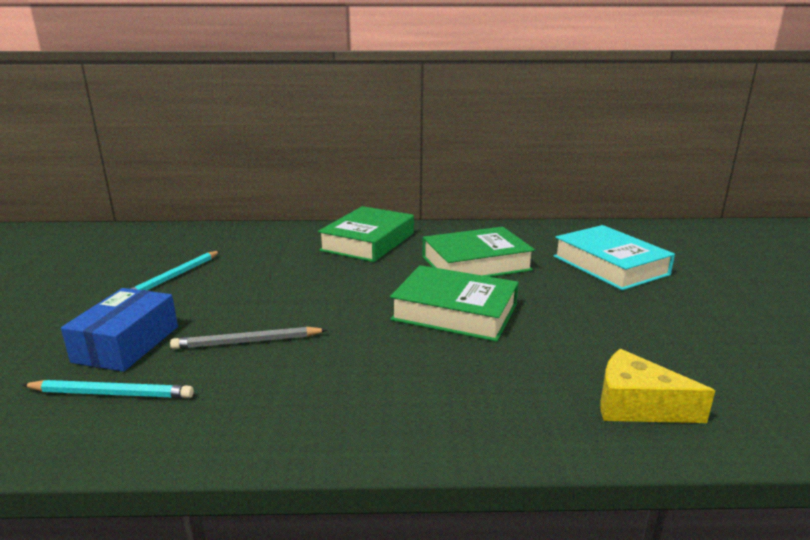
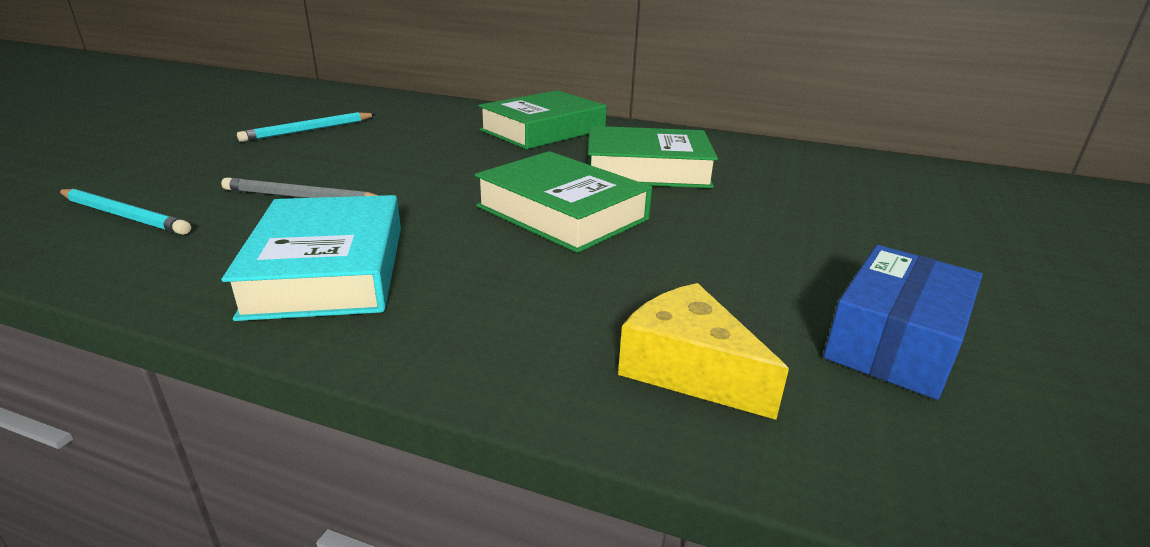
camera: 20 degrees right, 5 degrees up
blue box [61,288,178,372] -> blue box moved to [823,245,982,400]
turquoise book [554,225,675,290] -> turquoise book moved to [222,195,401,321]

